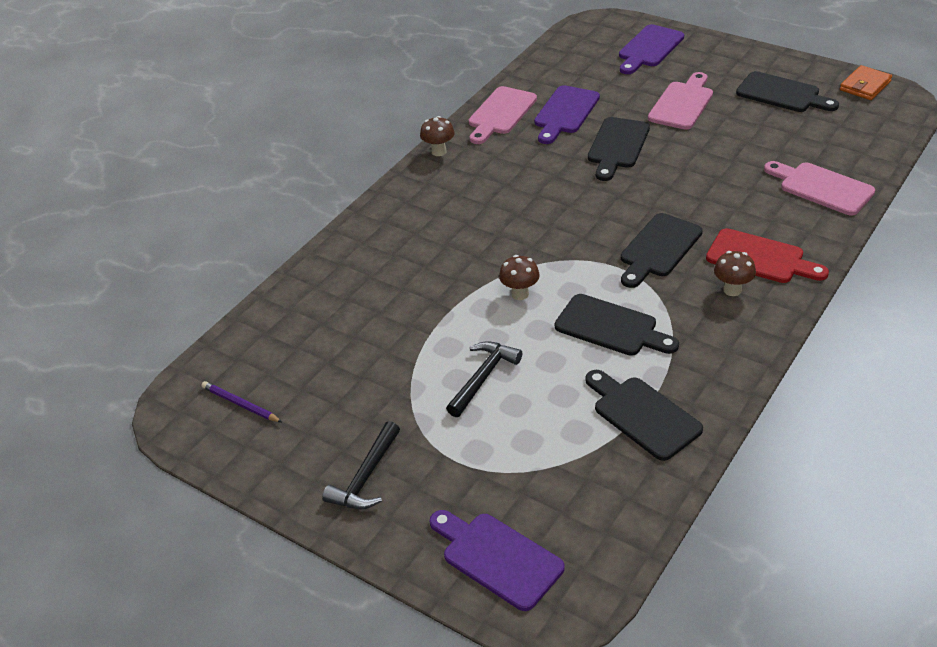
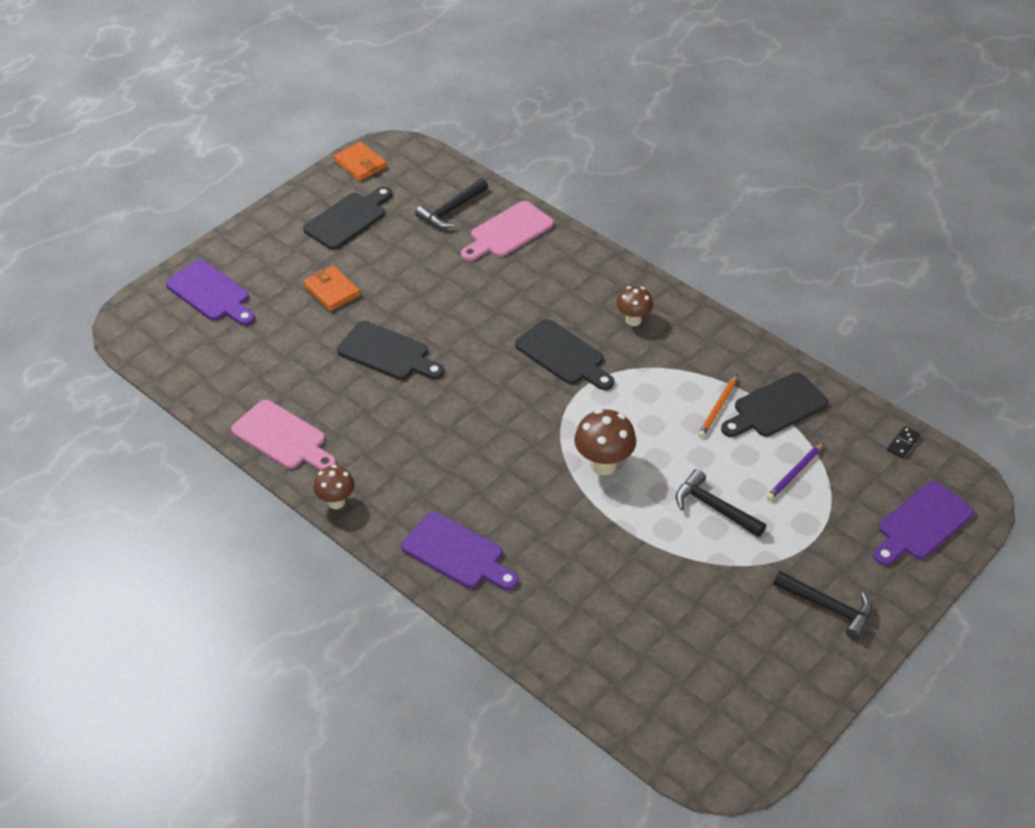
camera: 85 degrees left, 5 degrees up
purple pencil [202,381,282,422] -> purple pencil moved to [766,442,824,500]
brown mushroom [499,255,540,300] -> brown mushroom [574,409,636,475], size x1.53
purple cutting board [534,85,600,144] -> purple cutting board moved to [401,512,519,590]
black cutting board [555,294,679,356] -> none
pink cutting board [648,72,713,130] -> orange wallet [303,265,360,311]
red cutting board [706,228,829,283] -> none
none -> black hammer [415,179,488,228]
none -> orange pencil [698,375,737,438]
none -> black domino [887,426,921,458]

